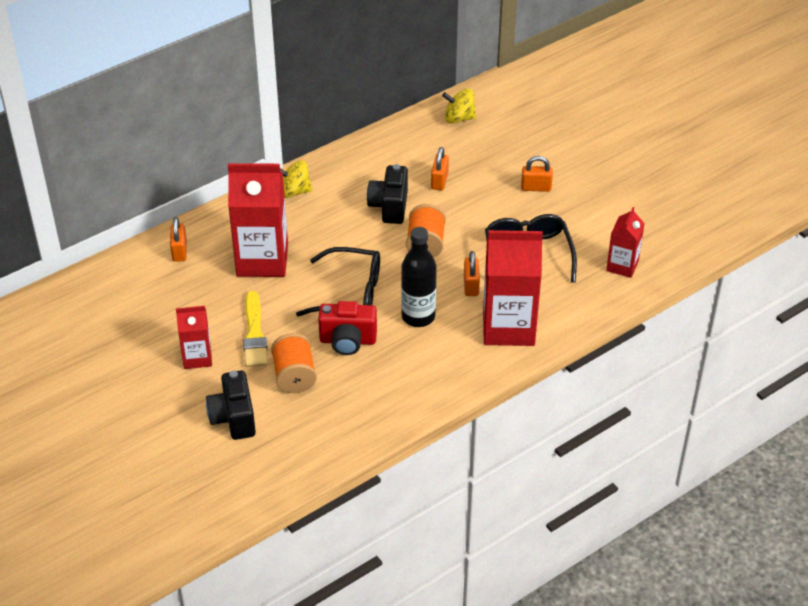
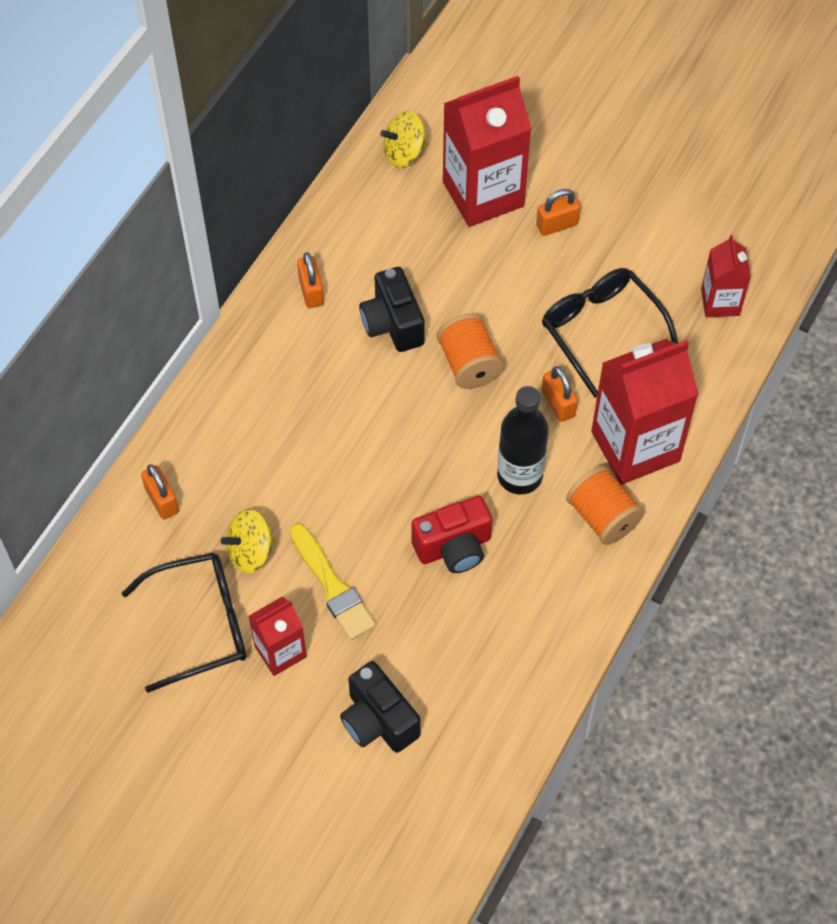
camera: 25 degrees left, 15 degrees up
red carton [228,163,288,277] -> red carton moved to [443,76,531,227]
orange spool [271,333,317,393] -> orange spool moved to [566,466,644,545]
yellow spinning top [280,160,312,198] -> yellow spinning top moved to [221,509,276,573]
black glasses [296,247,380,316] -> black glasses moved to [122,553,246,693]
orange padlock [431,147,449,190] -> orange padlock moved to [297,252,324,308]

